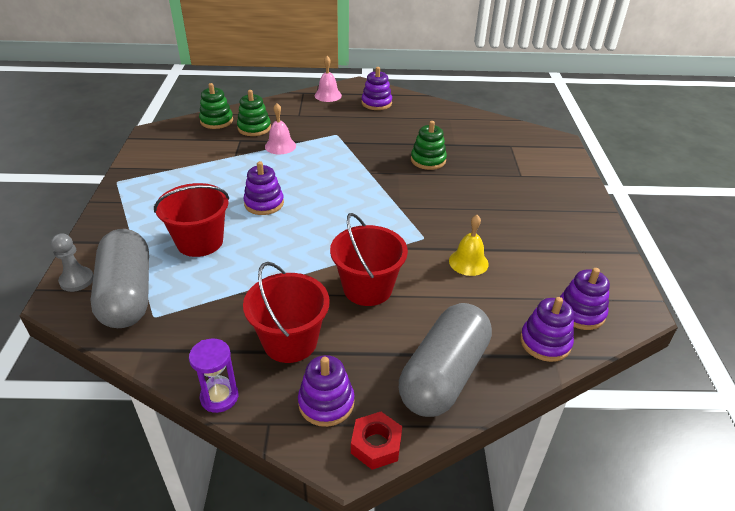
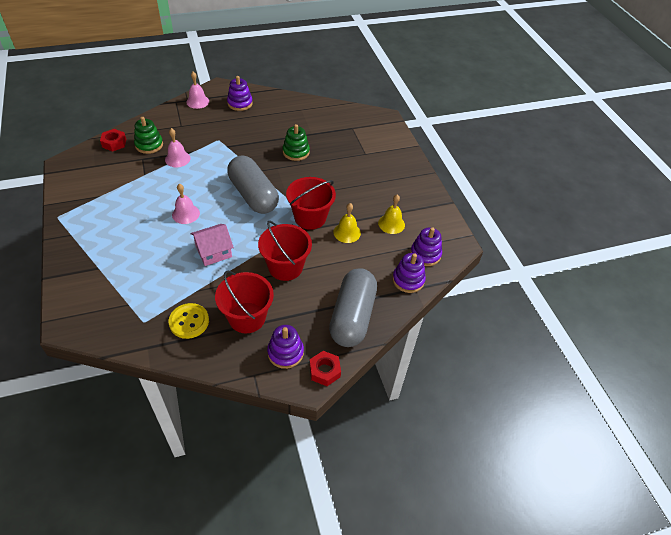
camera: 20 degrees left, 10 degrees up
grey pawn [51,233,93,292] -> none
grey capsule [91,229,149,328] -> grey capsule moved to [227,155,279,214]
red bucket [154,183,229,257] -> red bucket moved to [286,177,336,230]
purple hourglass [189,338,238,413] -> none
green stacking toy [199,83,233,129] -> red nut [100,129,126,152]
purple stacking toy [243,161,284,215] -> pink bell [172,184,200,224]
none -> yellow button [169,303,209,339]
none -> pink house [190,224,234,266]
none -> yellow bell [378,194,405,234]

